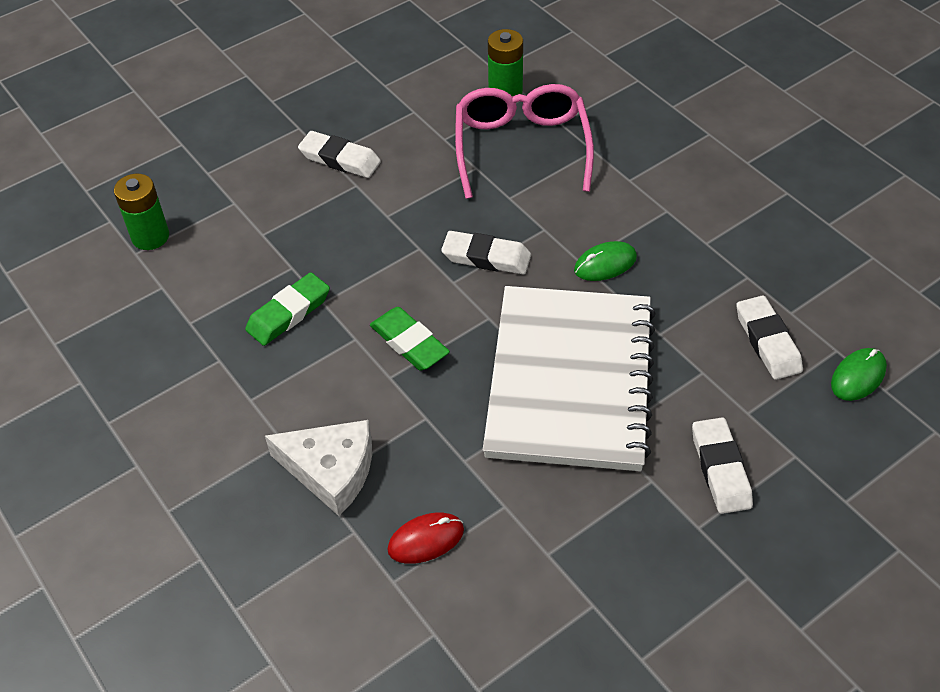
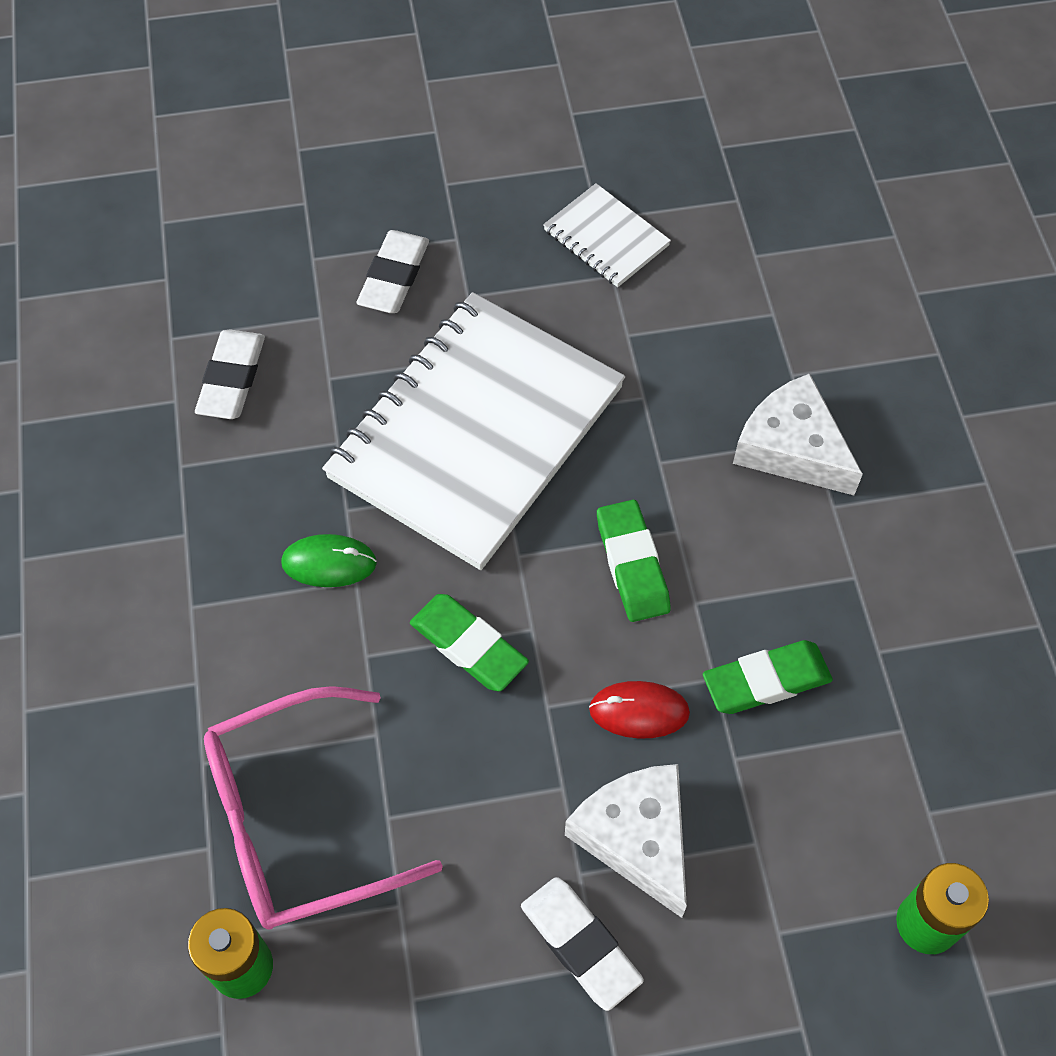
camera: 155 degrees left, 10 degrees up
red mouse [387,512,464,564] -> red mouse moved to [589,681,690,739]
white eraser [441,231,531,275] -> green eraser [410,594,529,691]
pink glasses [455,84,594,199] -> pink glasses turned 45 degrees clockwise [204,686,443,930]
green mouse [831,348,887,401] -> none
none -> white notebook [543,183,671,287]
none -> white cheese [565,764,687,918]

